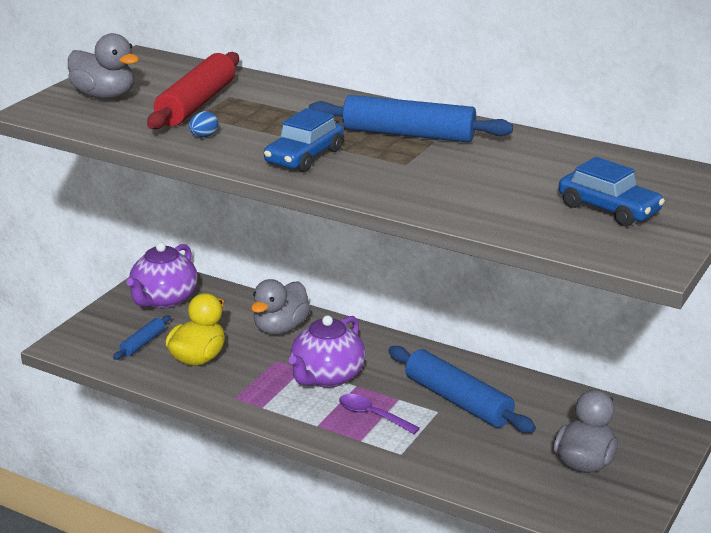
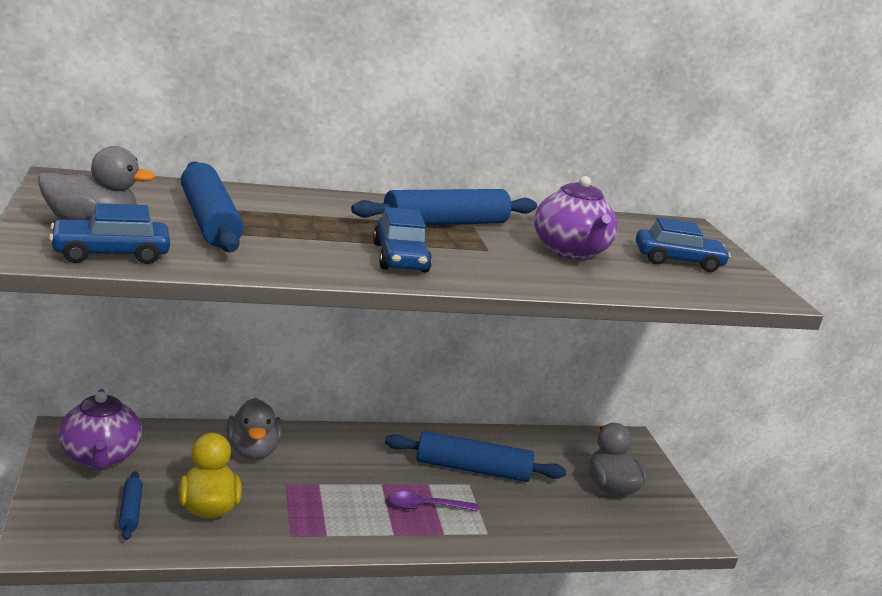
camera: 45 degrees left, 5 degrees down
red rolling pin [147,52,239,129] -> blue rolling pin [181,161,244,252]
blue egg [189,111,218,137] -> none
purple teapot [289,315,365,388] -> purple teapot moved to [534,176,618,260]
none -> blue car [49,203,170,264]

